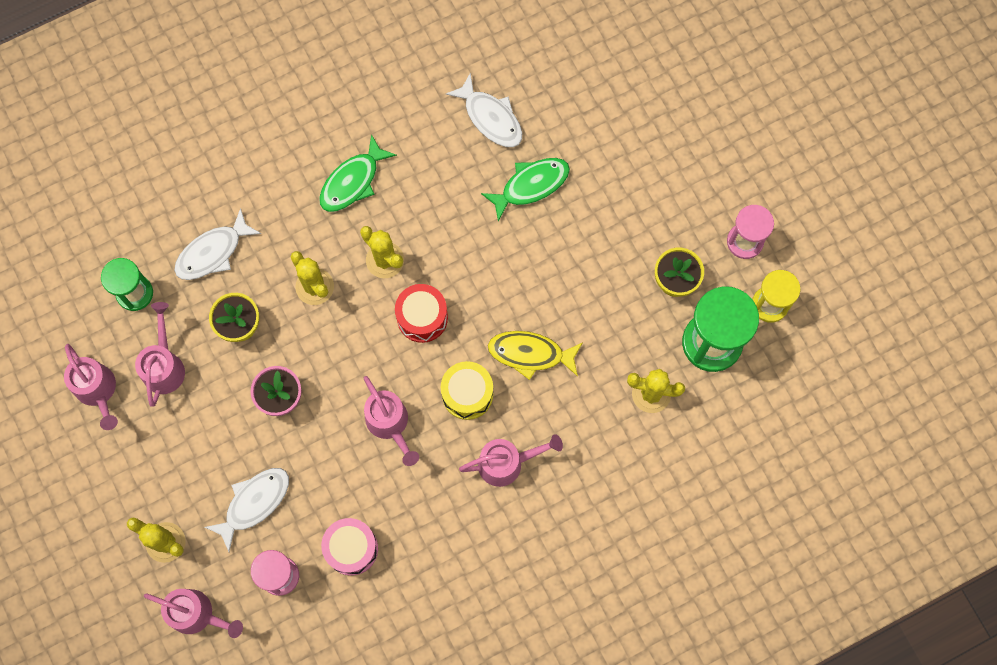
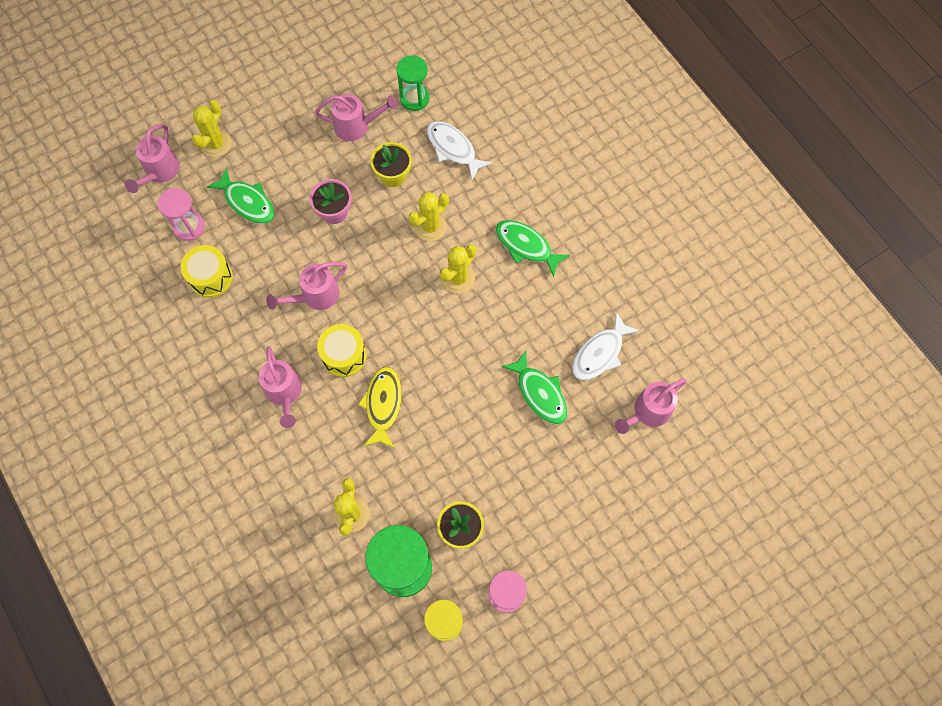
camera: 85 degrees right, 5 degrees down
pink watering can [64,344,118,430] -> pink watering can moved to [615,378,687,434]
white fish [205,468,289,552] -> green fish [207,167,275,224]
pink drum [321,518,378,576] -> yellow drum [181,245,233,298]
red drum [395,284,448,343] -> none

